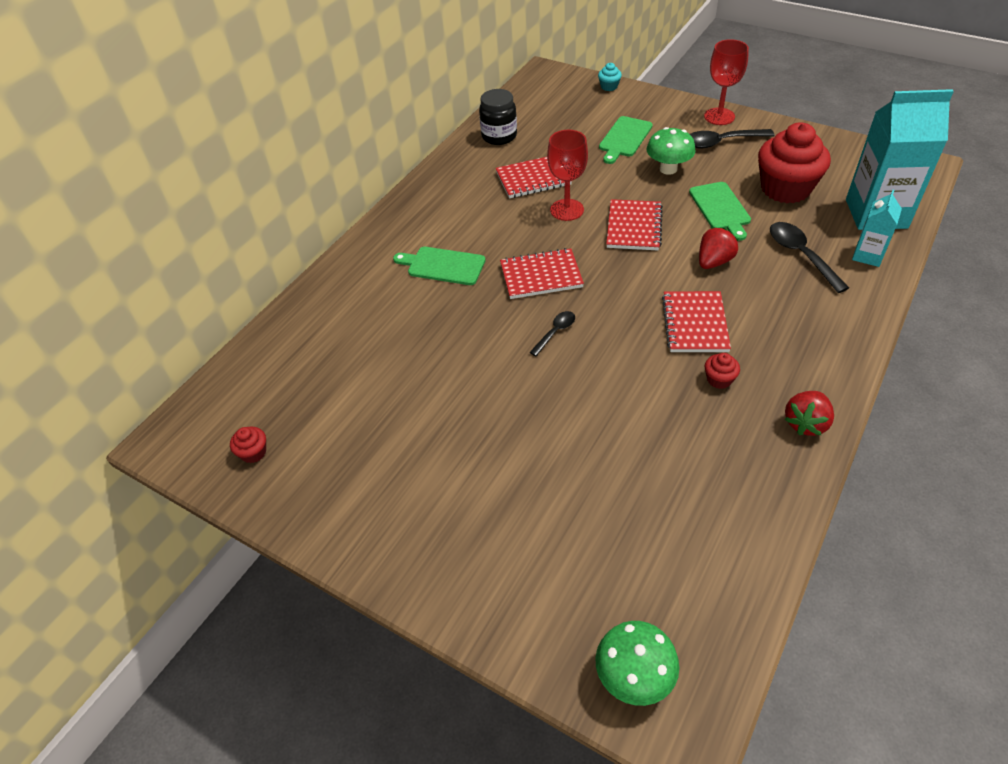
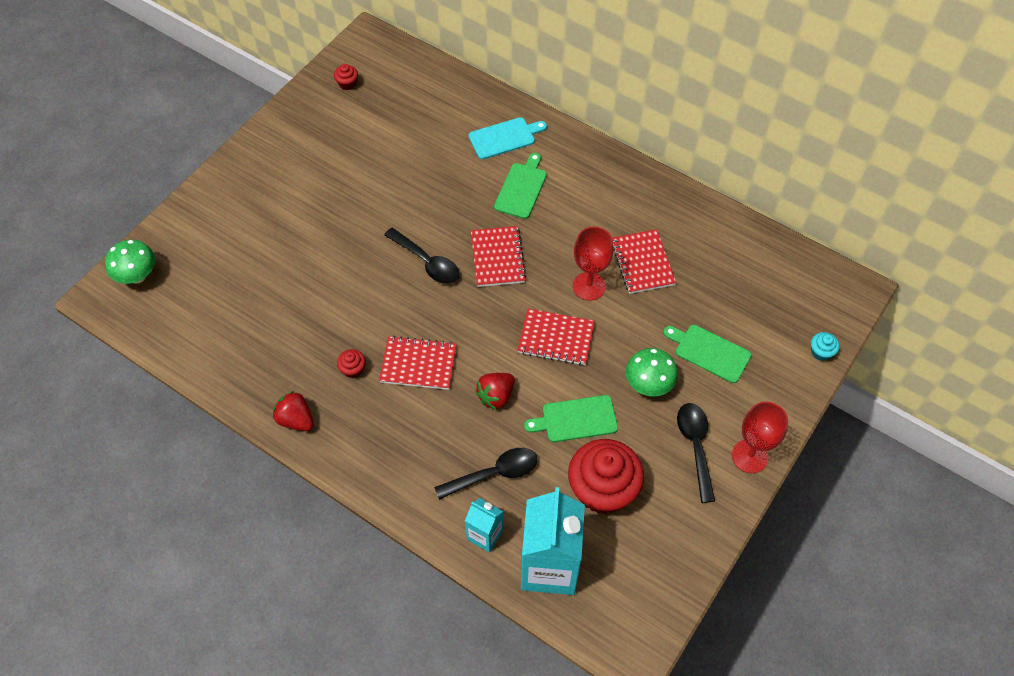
camera: 90 degrees right, 10 degrees up
black jar [479,89,517,145] -> none
black spoon [530,311,575,356] -> black spoon [384,228,459,284], size x1.71
red strawberry [699,228,738,269] -> red strawberry turned 90 degrees clockwise [475,373,515,409]
none -> turquoise cutting board [469,117,547,159]

